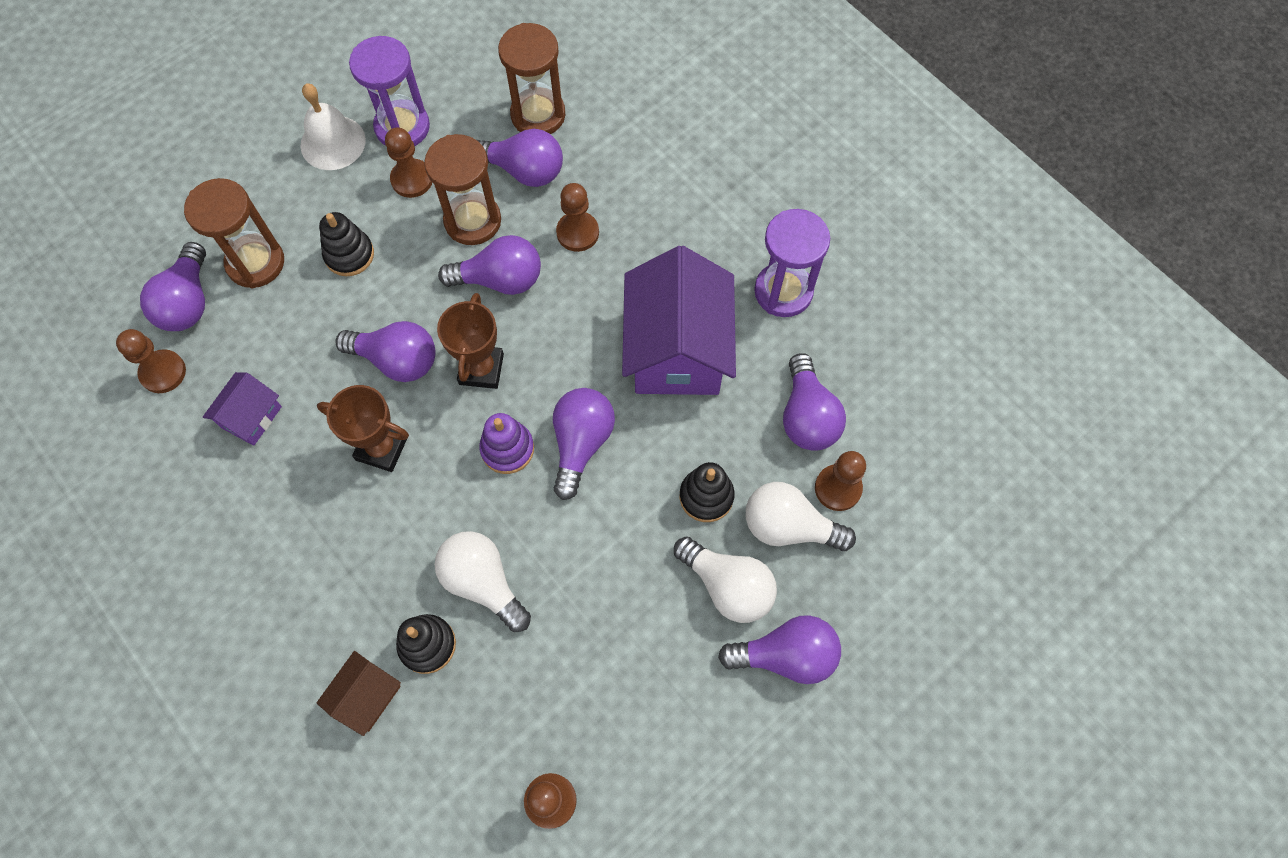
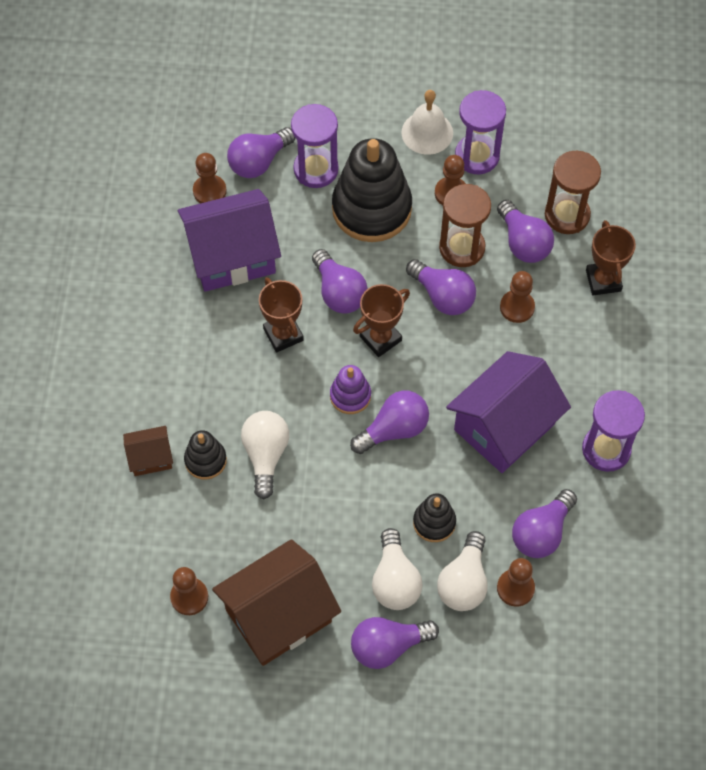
camera: 45 degrees right, 5 degrees down
brown hourglass [184,178,284,288] -> purple hourglass [291,104,339,188]
purple house [203,372,282,446] -> purple house [178,189,281,292], size x2.06
black stacking toy [319,212,374,276] -> black stacking toy [332,138,412,242], size x2.05
purple light bulb [718,615,841,684] -> purple light bulb turned 120 degrees clockwise [351,617,439,669]
white light bulb [746,482,856,551] -> white light bulb turned 135 degrees counterclockwise [437,531,488,611]
none -> brown house [212,539,341,666]
none -> brown trophy [586,220,636,295]

